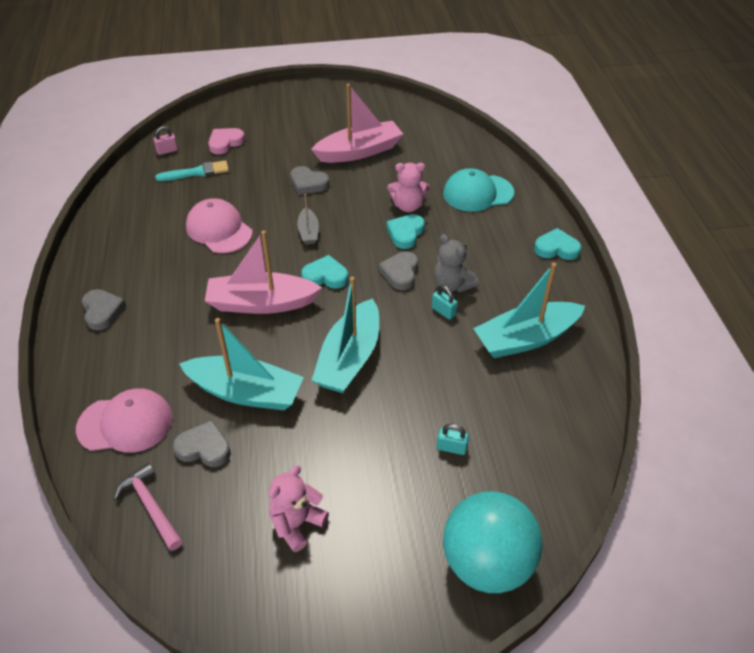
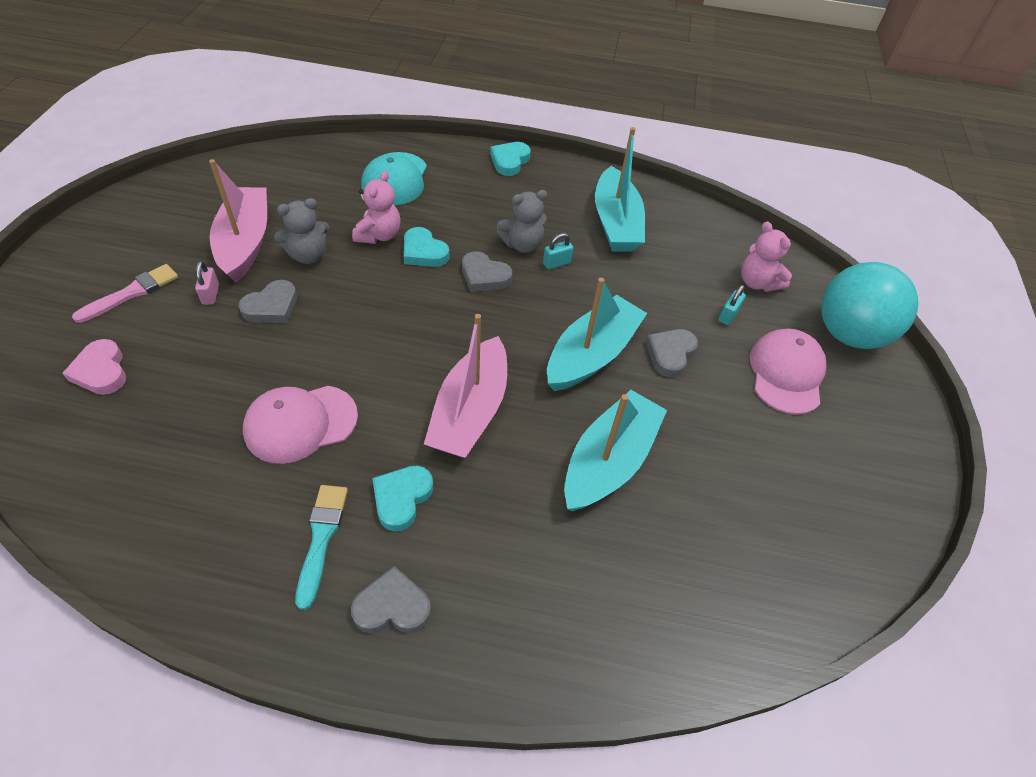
camera: 75 degrees left, 5 degrees up
pink cap [76,388,173,453] -> pink cap moved to [749,329,826,415]
pink hammer [114,463,183,551] -> none
pink padlock [153,126,178,155] -> pink padlock moved to [195,261,219,305]
turquoise brush [155,160,229,181] -> turquoise brush moved to [295,485,348,610]
grey heart [173,420,231,467] -> grey heart moved to [646,329,698,377]
pink teddy bear [269,465,329,552] -> pink teddy bear moved to [741,221,792,292]
grey boat [297,194,319,245] -> none
turquoise heart [301,255,348,289] -> turquoise heart moved to [372,466,433,531]
turquoise boat [311,277,379,393] -> turquoise boat turned 90 degrees counterclockwise [547,278,647,391]
none -> pink brush [72,264,178,323]
none -> grey teddy bear [274,198,329,264]

